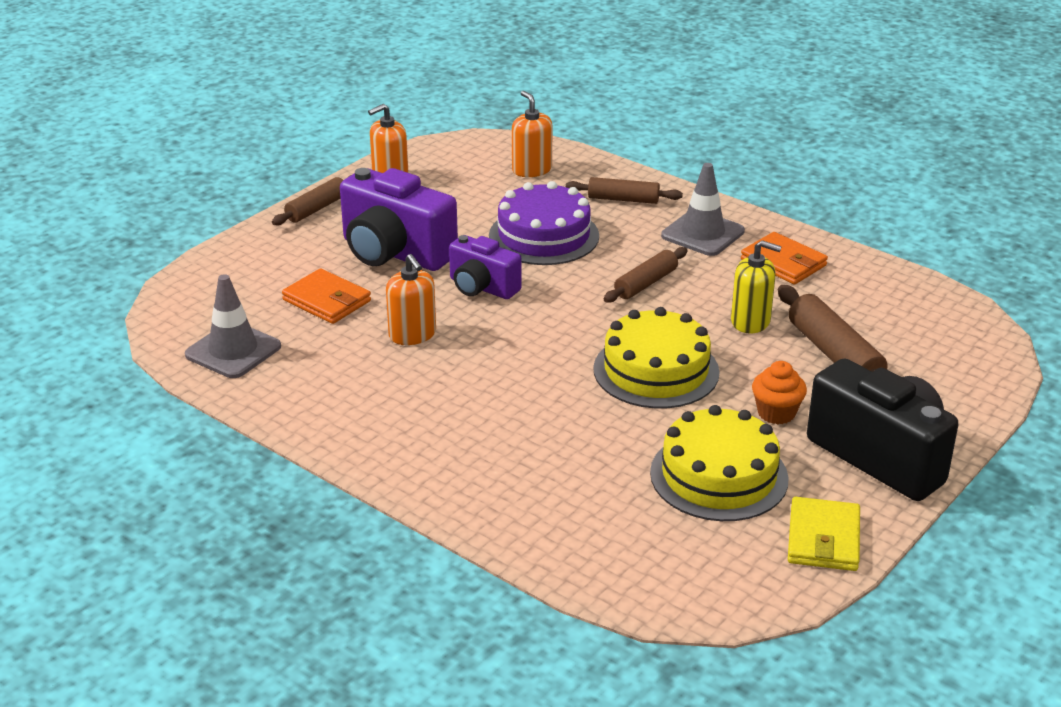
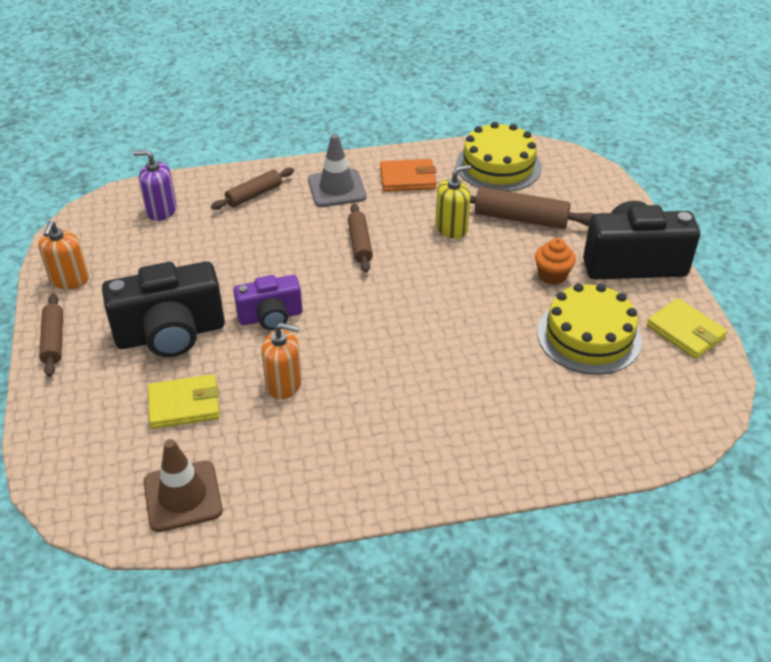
camera: 50 degrees left, 10 degrees up
grey traffic cone [185,274,281,378] -> brown traffic cone [144,439,223,532]
orange wallet [282,268,371,324] -> yellow wallet [148,375,220,429]
purple camera [340,168,458,271] -> black camera [102,262,225,357]
purple cake [489,181,599,265] -> none
orange soap dispenser [512,91,553,177] -> purple soap dispenser [133,150,177,221]
yellow cake [593,307,720,408] -> yellow cake moved to [456,122,542,192]

